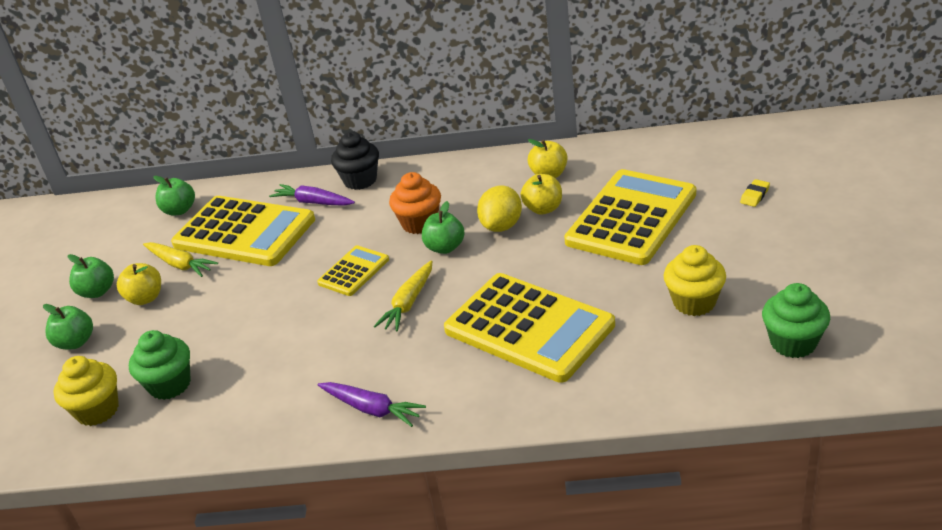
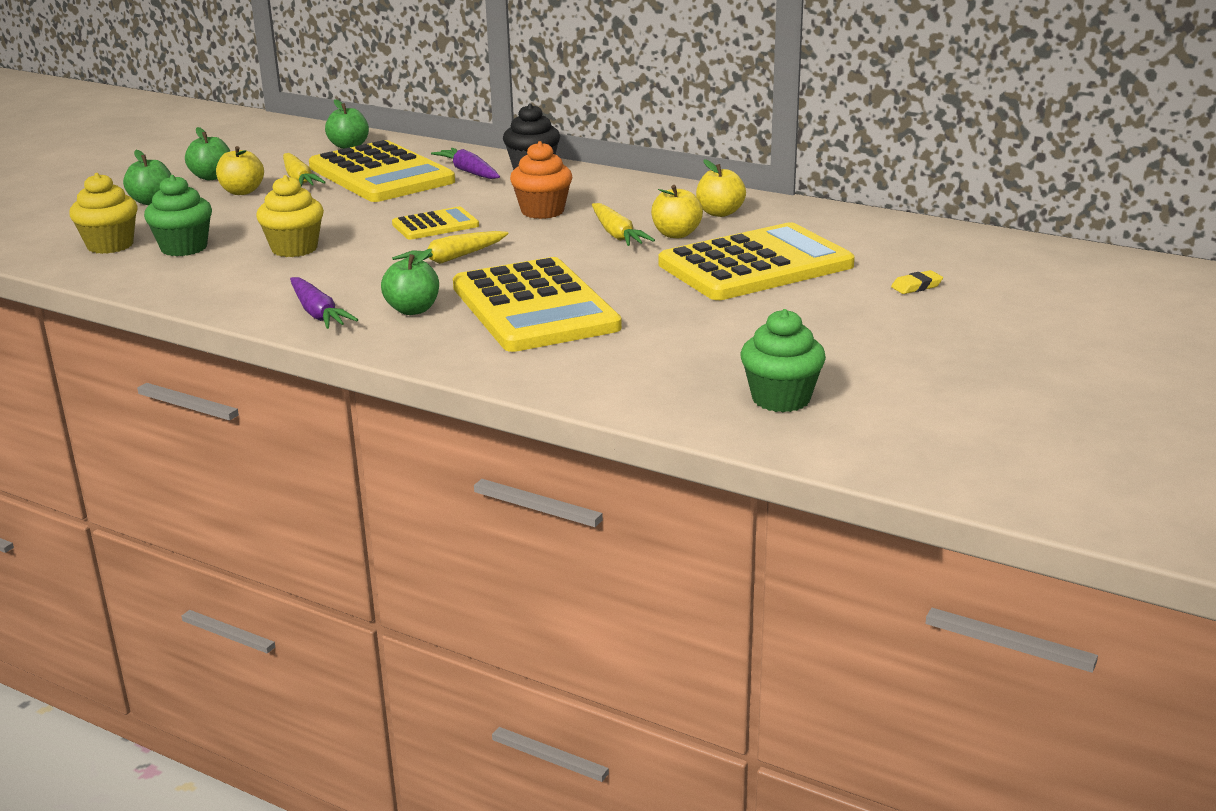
camera: 25 degrees right, 10 degrees down
green apple [422,201,465,254] -> green apple moved to [381,249,439,315]
yellow lemon [477,186,522,232] -> yellow carrot [592,203,655,246]
yellow cupcake [664,245,726,316] -> yellow cupcake moved to [256,175,324,257]

